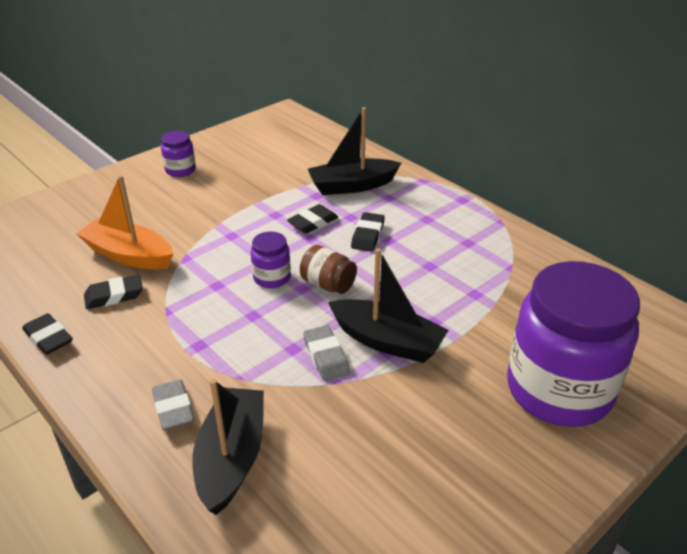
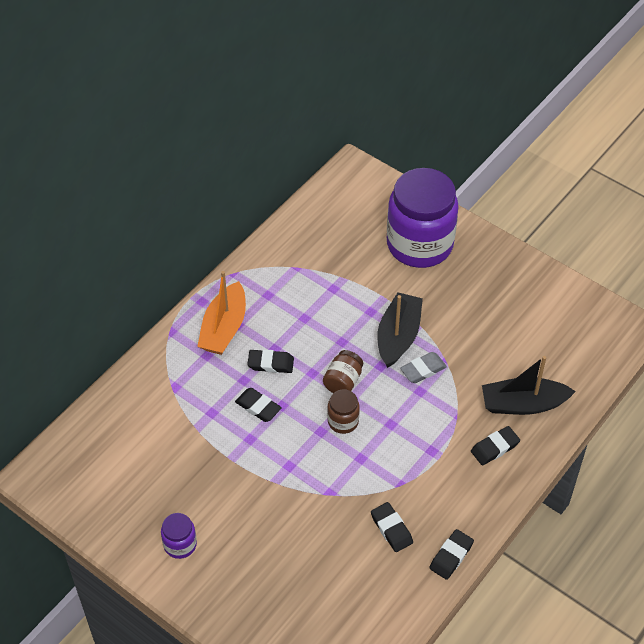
camera: 100 degrees left, 15 degrees up
orange boat [76,175,173,270] -> orange boat moved to [197,271,246,355]
grey eraser [152,379,194,430] -> black eraser [471,426,520,466]
purple jar [251,232,291,288] -> brown jar [327,389,360,434]
black boat [308,107,401,195] -> none

